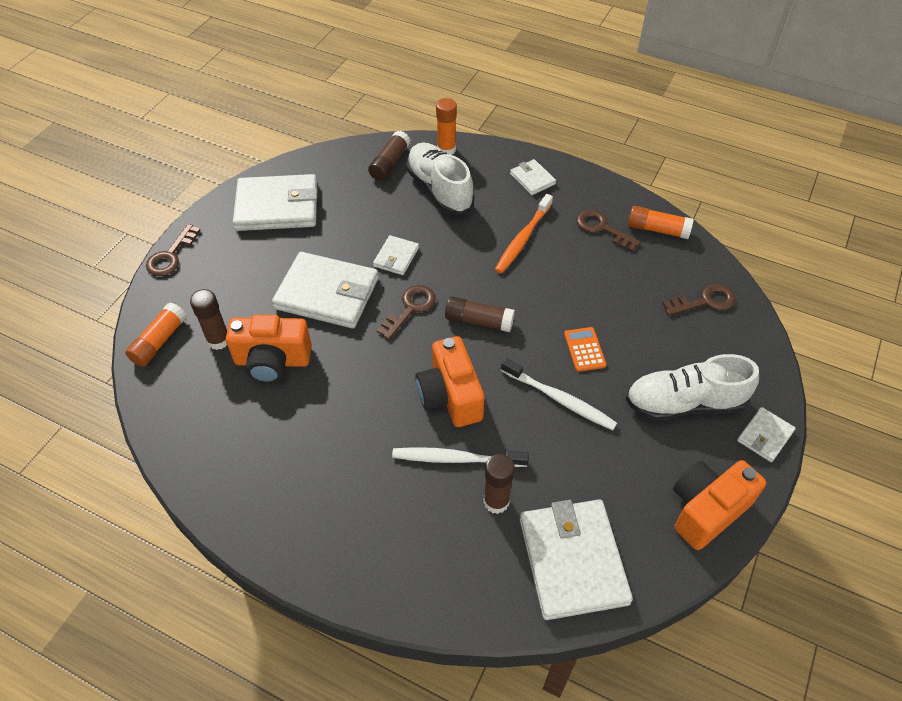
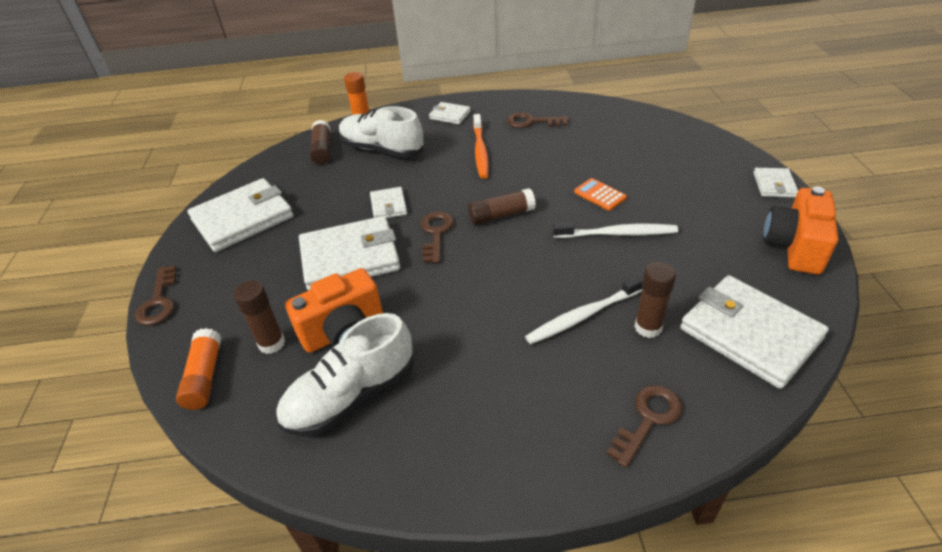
camera: 30 degrees left, 10 degrees down
orange camera [415,336,485,427] -> none
white shoe [626,354,759,421] -> white shoe moved to [276,313,414,436]
orange glue stick [628,206,694,239] -> none
brown key [662,284,735,316] -> brown key moved to [607,385,683,468]

